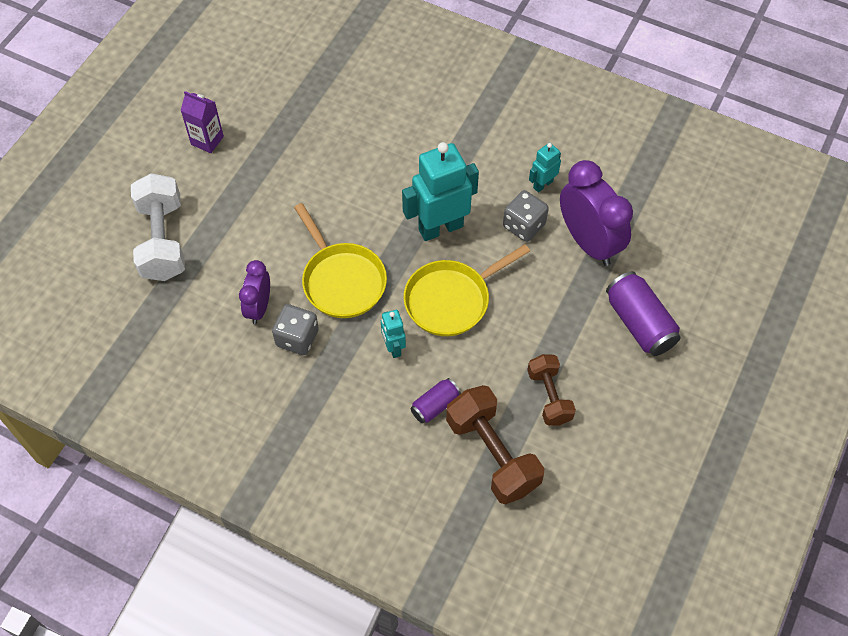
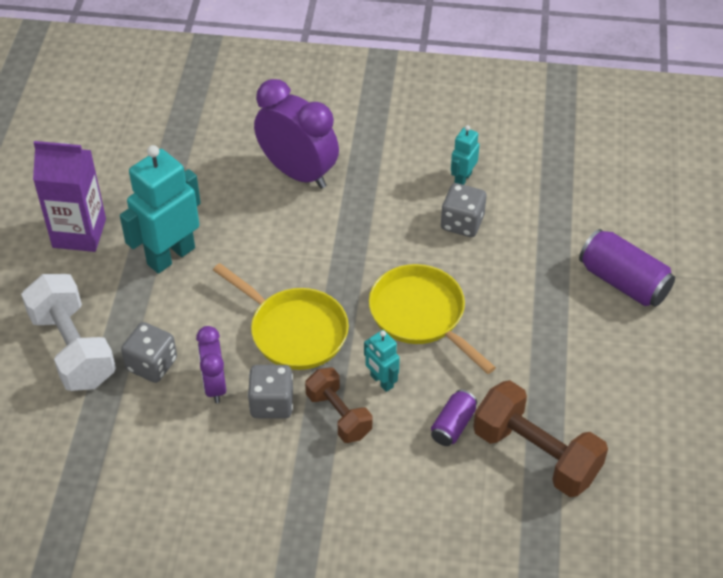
camera: 20 degrees left, 10 degrees down
purple carton [180,91,224,153] -> purple carton [33,141,106,252], size x1.58
turquoise robot [402,142,479,241] -> turquoise robot moved to [120,145,201,274]
yellow pan [403,244,530,336] -> yellow pan turned 105 degrees clockwise [369,264,496,374]
brown dumbbell [527,354,576,426] -> brown dumbbell moved to [305,367,372,443]
purple clock [560,160,633,266] -> purple clock moved to [254,79,339,189]
none -> grey dice [121,322,177,383]

